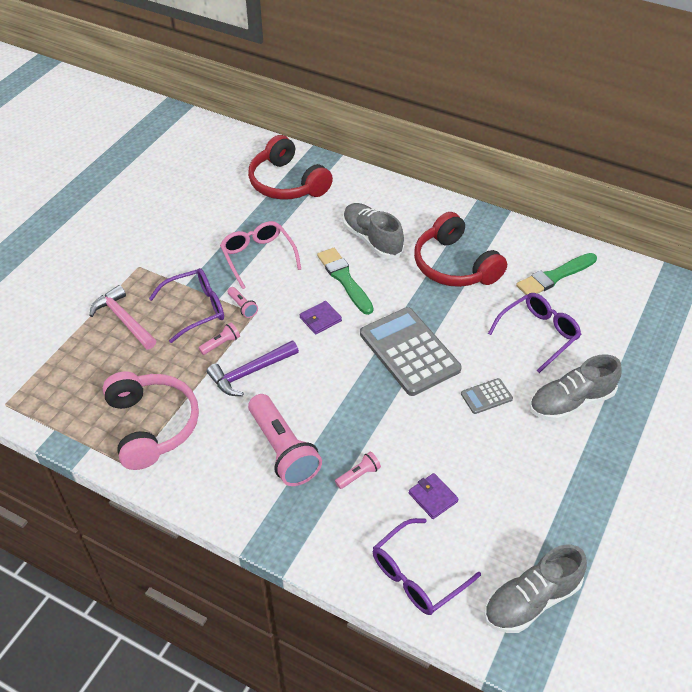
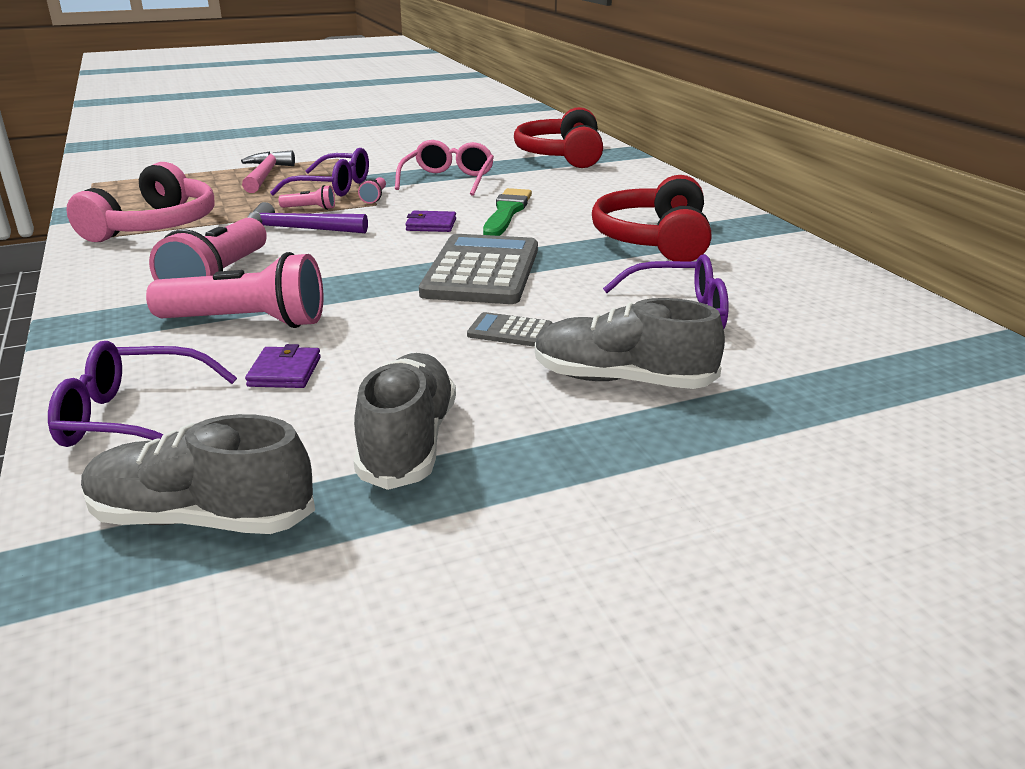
camera: 40 degrees right, 20 degrees down
pink flashlight [335,452,381,489] -> pink flashlight [146,252,324,328], size x2.26
grey shoe [343,203,404,259] -> grey shoe moved to [354,353,456,490]
green brush [516,253,597,295] -> none

